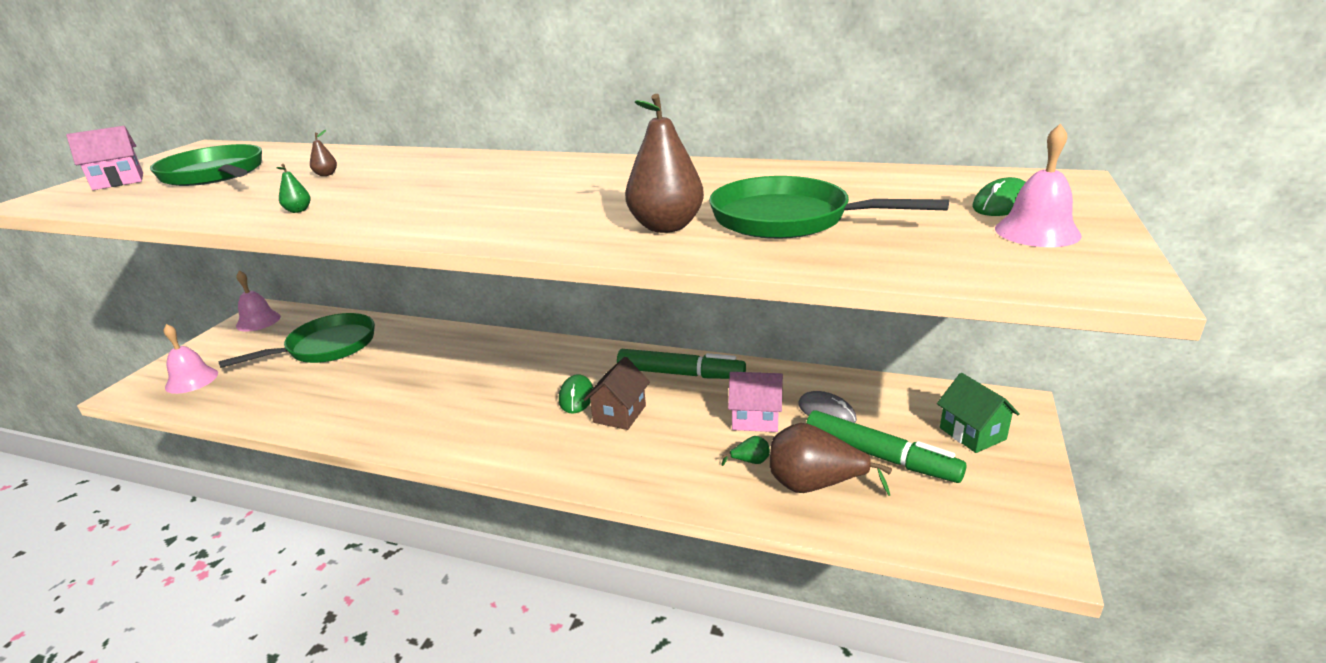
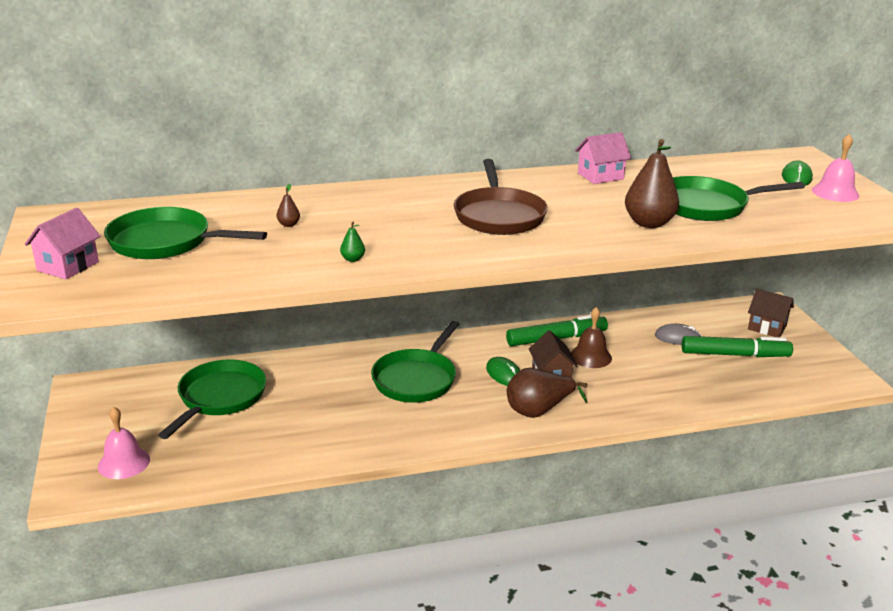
camera: 35 degrees left, 0 degrees up
pink bell [236,271,281,332] -> none
green pear [721,436,770,466] -> none
pink house [728,372,783,432] -> pink house moved to [575,132,631,184]
brown pear [770,423,892,496] -> brown pear moved to [507,368,588,418]
green house [937,373,1020,453] -> brown house [748,289,794,337]
none -> green pan [371,321,459,403]
none -> brown pan [454,159,548,235]
none -> brown bell [571,307,612,368]

